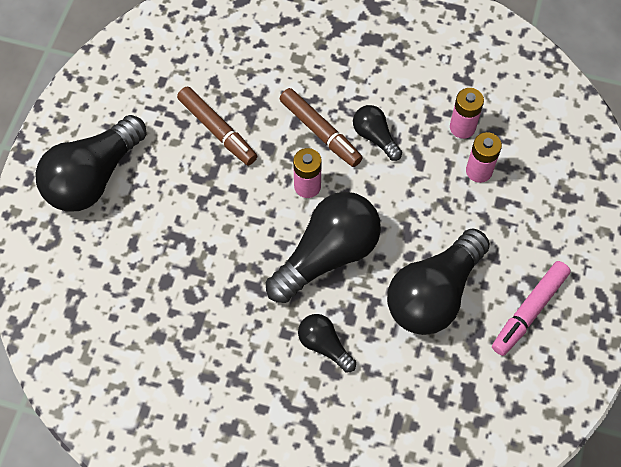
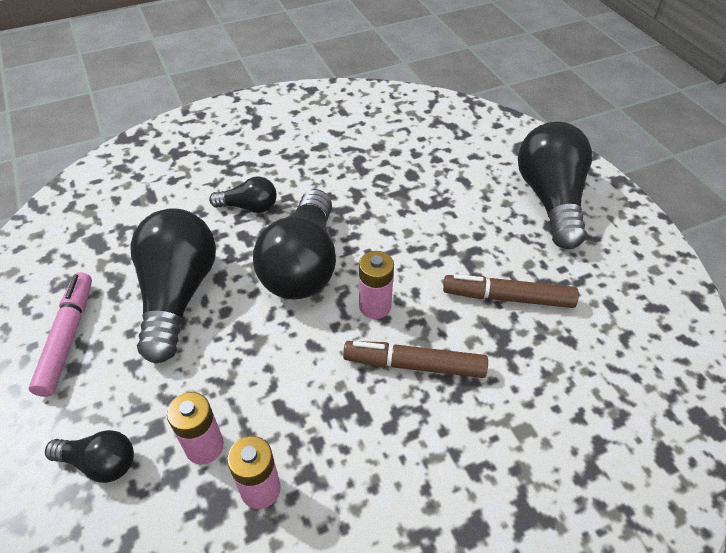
camera: 140 degrees right, 15 degrees down
black light bulb [353,105,402,161] -> black light bulb moved to [45,430,134,483]

